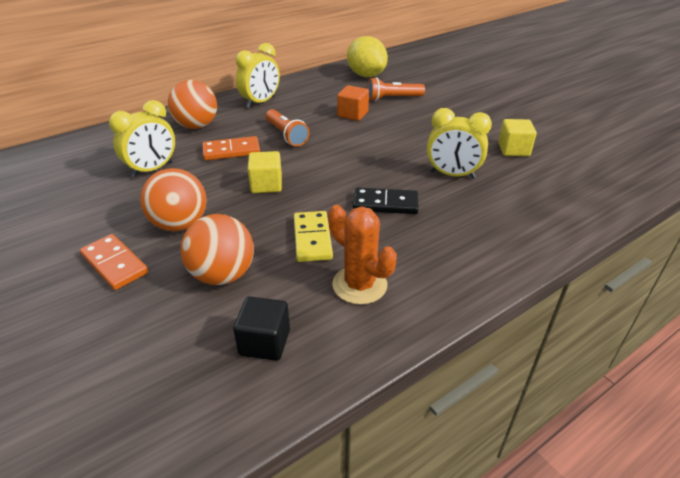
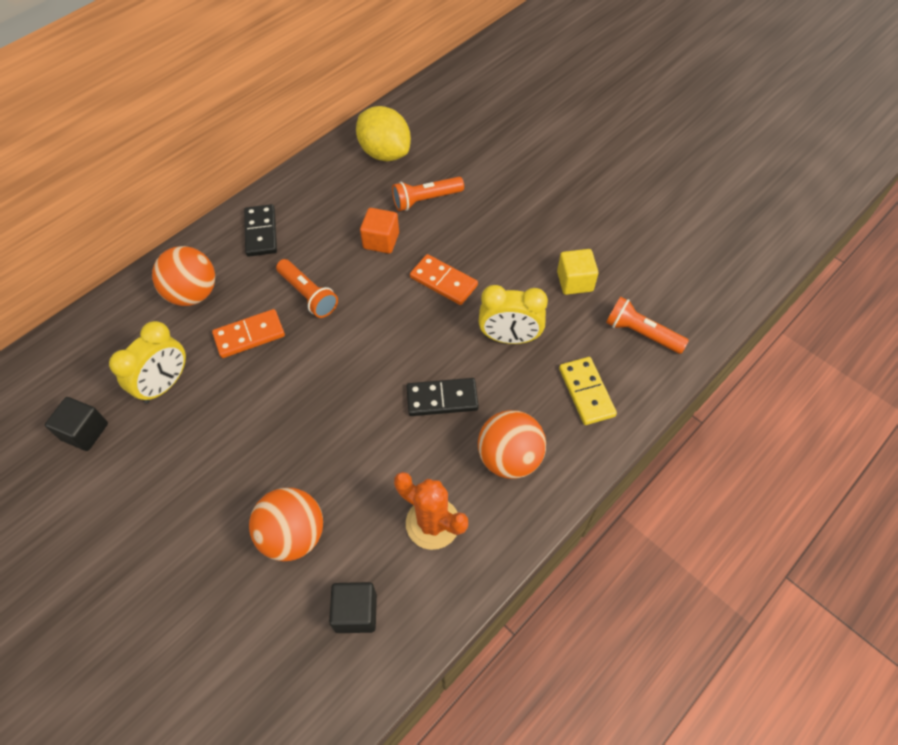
camera: 10 degrees left, 20 degrees up
orange domino [80,234,148,290] -> orange domino moved to [410,254,478,305]
orange ball [140,168,207,231] -> orange ball moved to [478,410,546,479]
yellow clock [236,43,280,108] -> black domino [244,204,277,257]
yellow cube [248,151,282,193] -> none
yellow domino [294,211,333,262] -> yellow domino moved to [559,357,617,425]
none -> black cube [45,397,108,451]
none -> orange flashlight [606,297,689,354]

